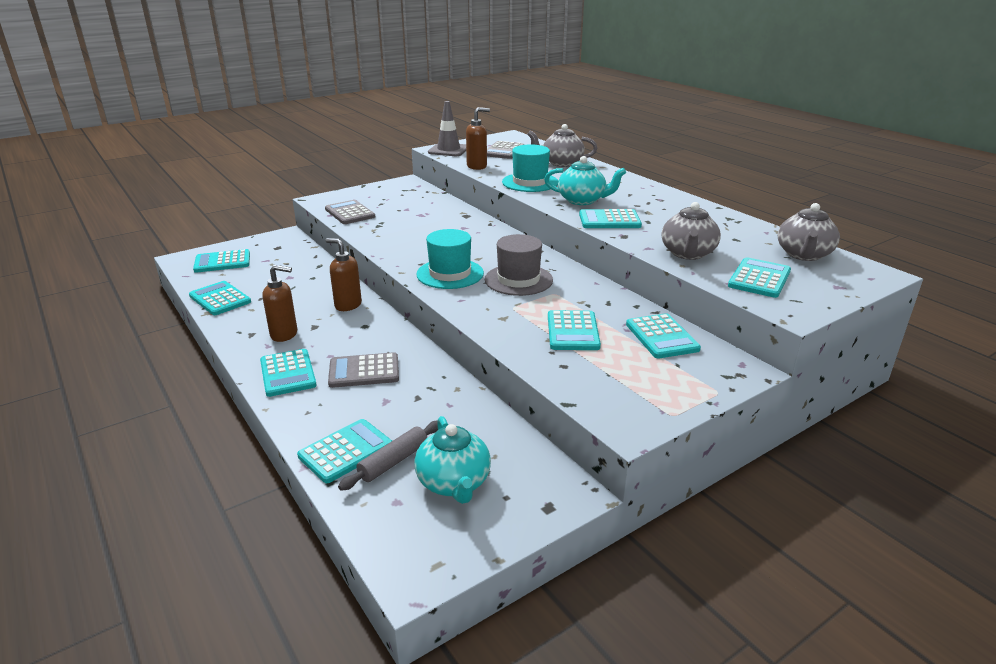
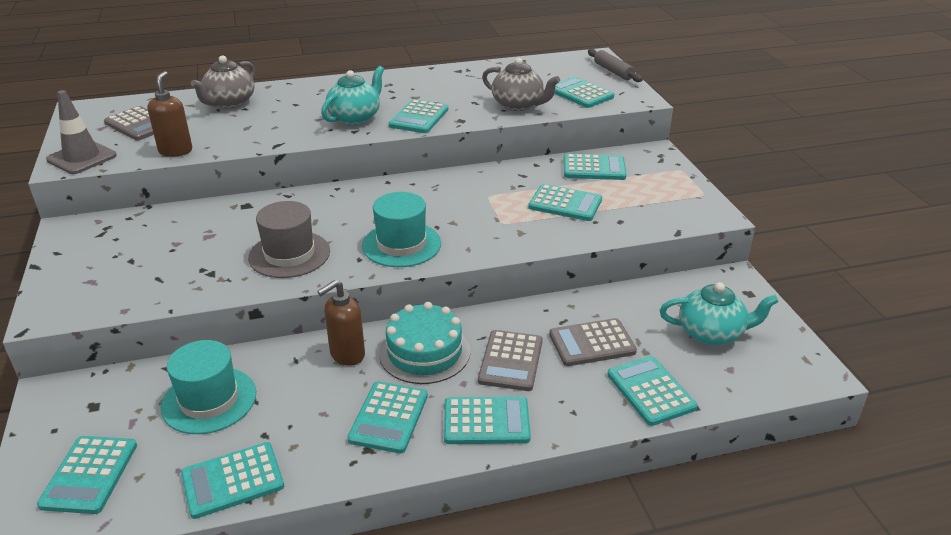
camera: 70 degrees left, 5 degrees up
brown soap dispenser [262,265,297,342] -> turquoise calculator [347,381,428,454]
grey calculator [325,200,375,224] -> grey calculator moved to [549,318,637,366]
grey rolling pin [338,421,438,491] -> grey rolling pin moved to [588,49,643,82]
grey hat [485,234,553,296] -> grey hat moved to [248,201,330,278]
turquoise hat [502,144,558,192] -> turquoise hat moved to [161,340,256,434]
grey teapot [778,203,840,261] -> none
none -> turquoise cake [379,302,470,384]

